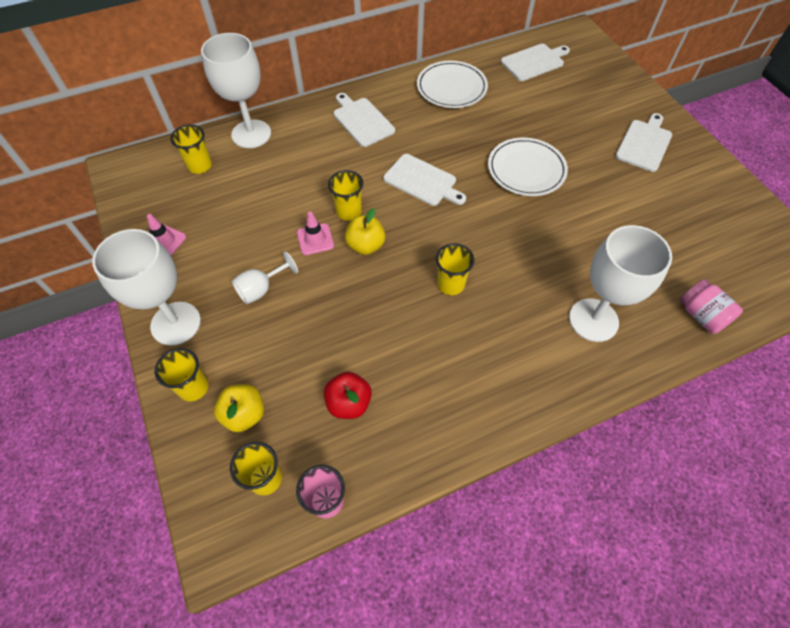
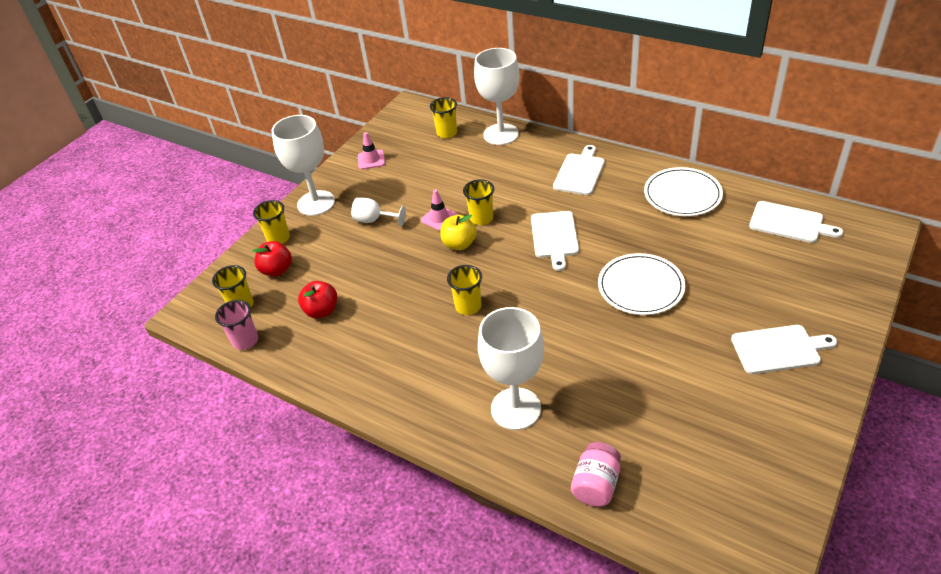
camera: 60 degrees right, 15 degrees down
yellow apple [214,384,264,432] -> red apple [253,241,292,277]

